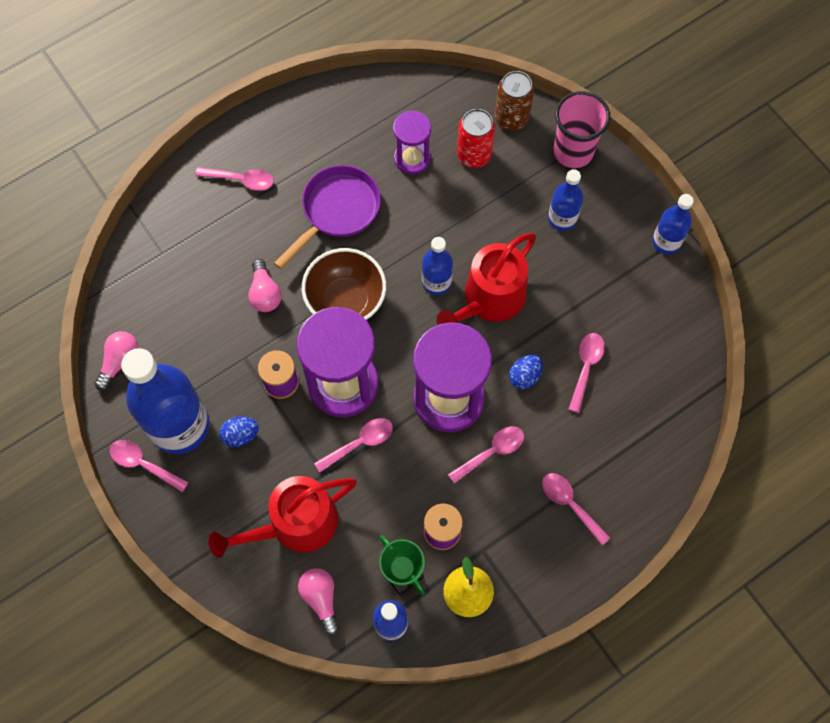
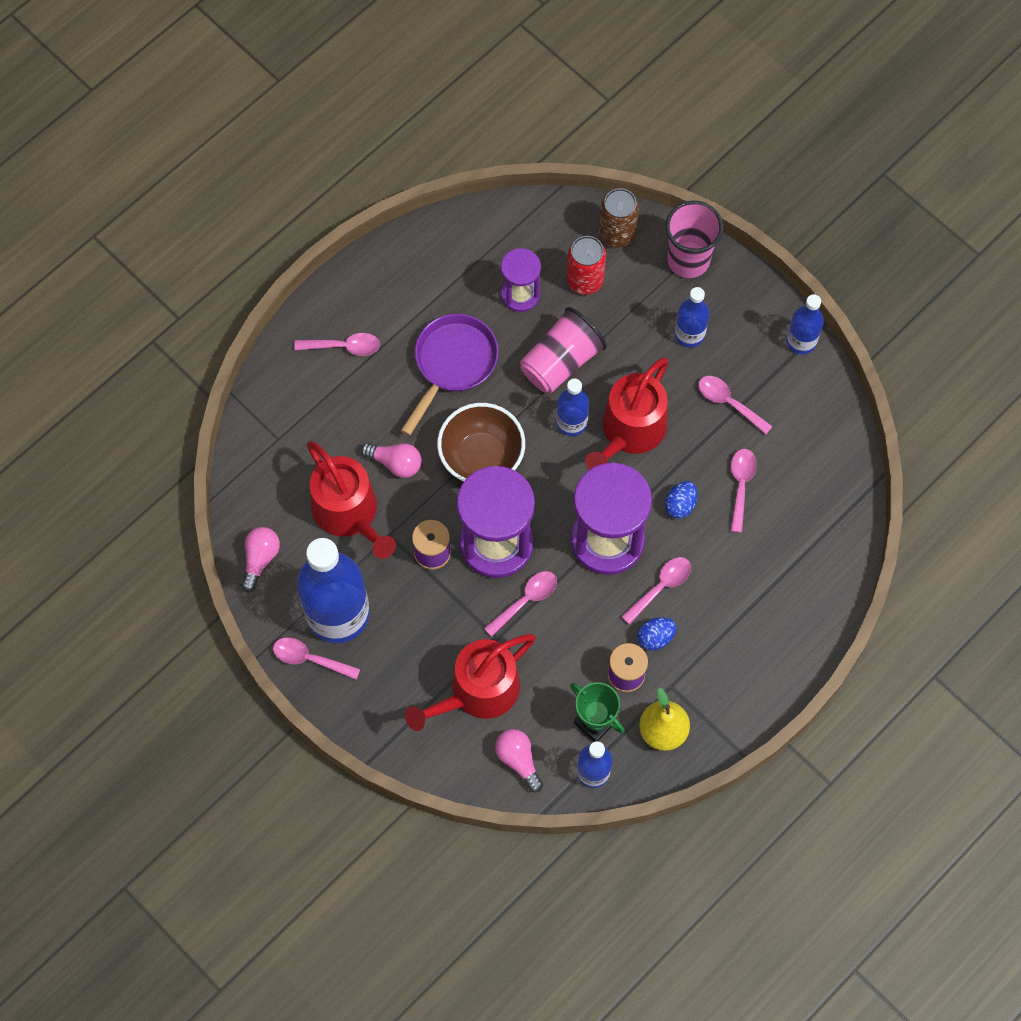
camera: 10 degrees left, 0 degrees up
blue egg [219,417,259,447] -> blue egg moved to [637,617,676,650]
pink light bulb [248,259,282,312] -> pink light bulb turned 45 degrees counterclockwise [361,443,422,478]
pink spoon [542,473,610,545] -> pink spoon moved to [698,376,773,434]
none -> red watering can [307,441,396,559]
none -> pink cup [520,307,607,393]

